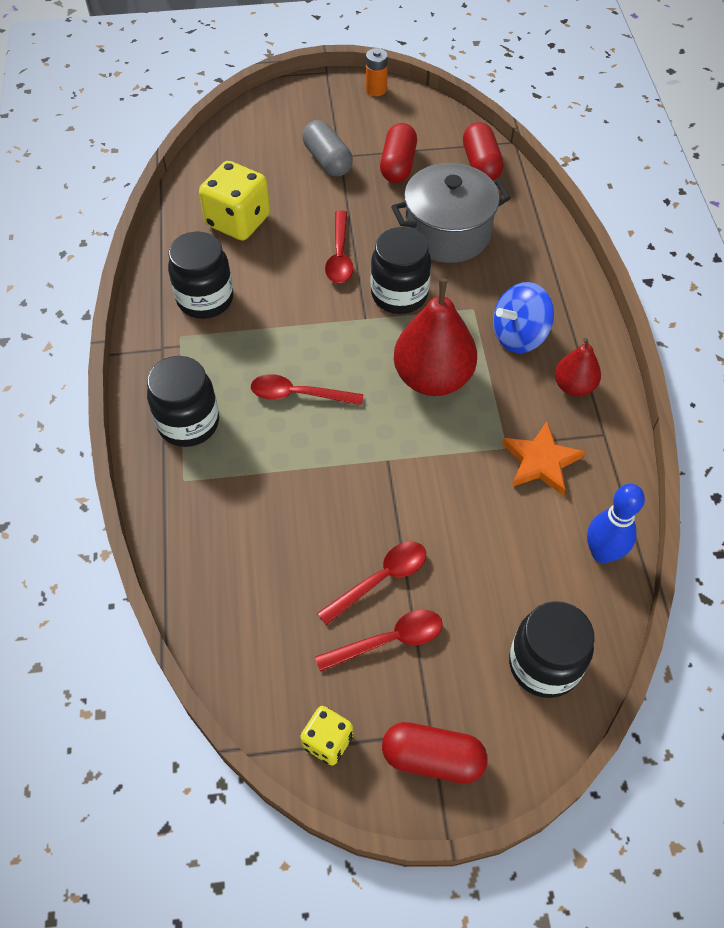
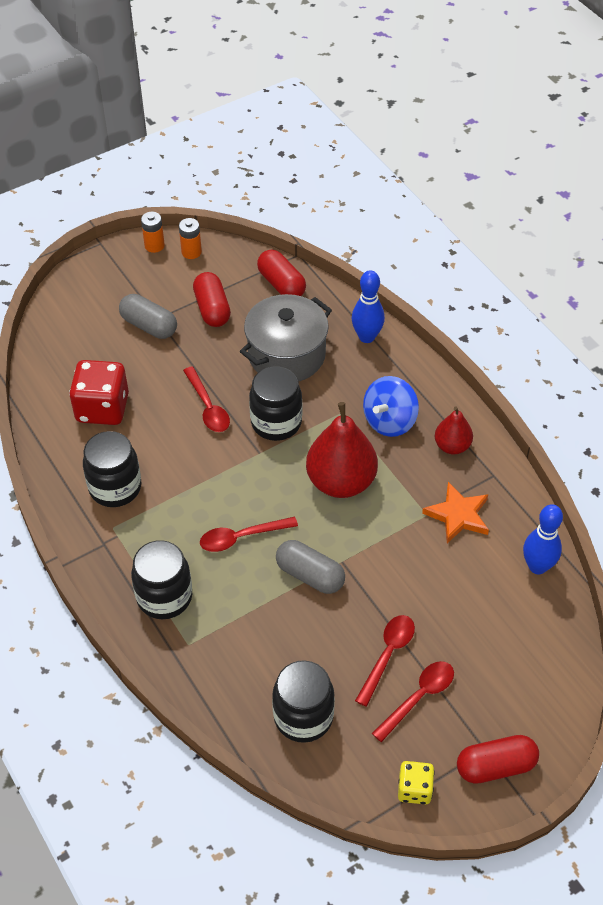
camera: 25 degrees left, 5 degrees down
yellow dice [199,161,270,241] -> red dice [69,360,129,425]
black jar [509,601,594,698] -> black jar moved to [272,660,335,743]
none -> orange battery [179,218,202,259]
none -> grey capsule [276,540,345,594]
none -> blue bowling pin [352,270,385,343]

